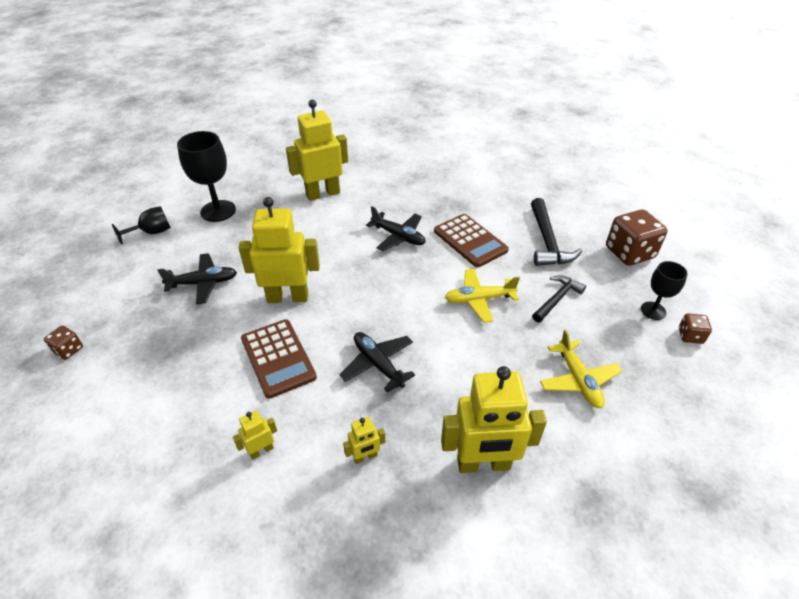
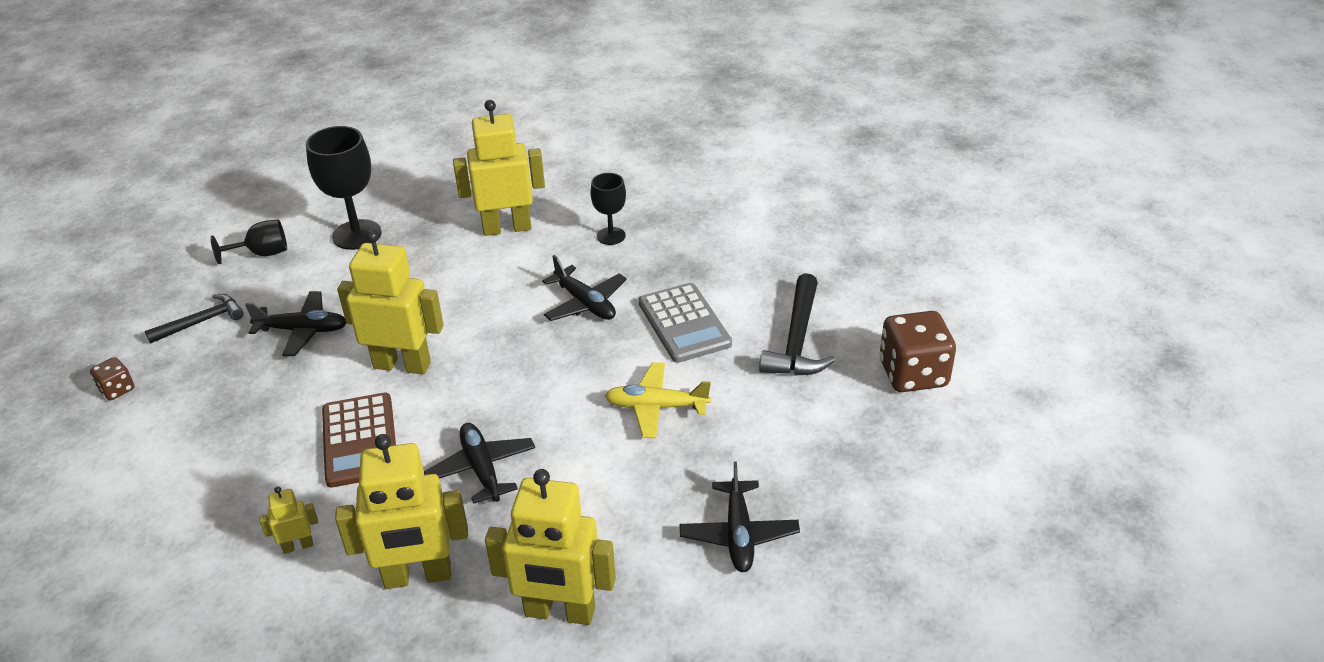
camera: 15 degrees right, 5 degrees down
yellow robot [343,417,385,464] -> yellow robot [335,434,468,589], size x2.21
brown calculator [434,214,509,267] -> grey calculator [638,283,732,363]
black hammer [532,275,586,323] -> black hammer moved to [145,294,244,344]
yellow plane [540,330,622,408] -> black plane [679,462,800,572]
black goblet [641,261,688,320] -> black goblet moved to [590,173,626,245]
brown dice [679,313,712,344] -> none

